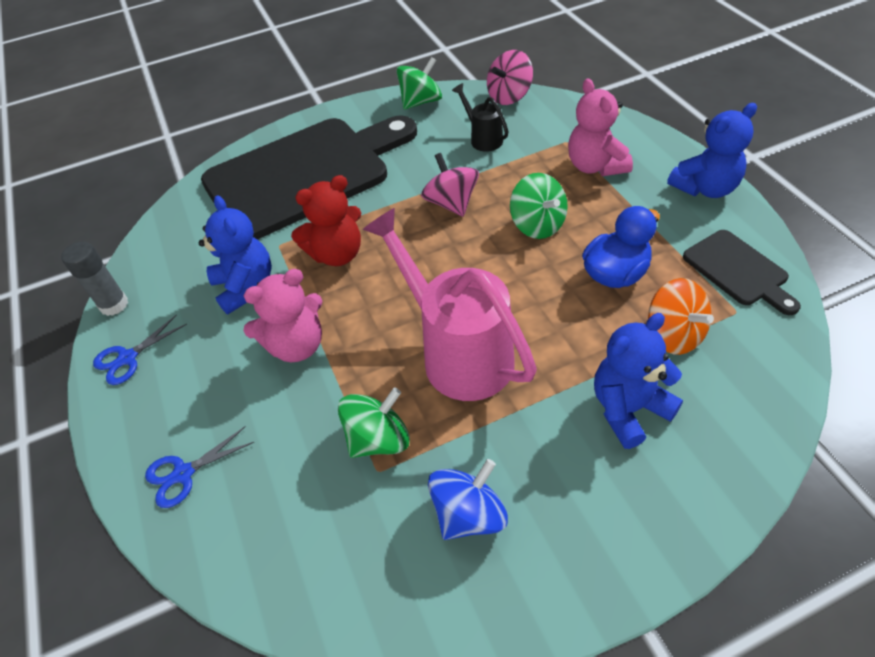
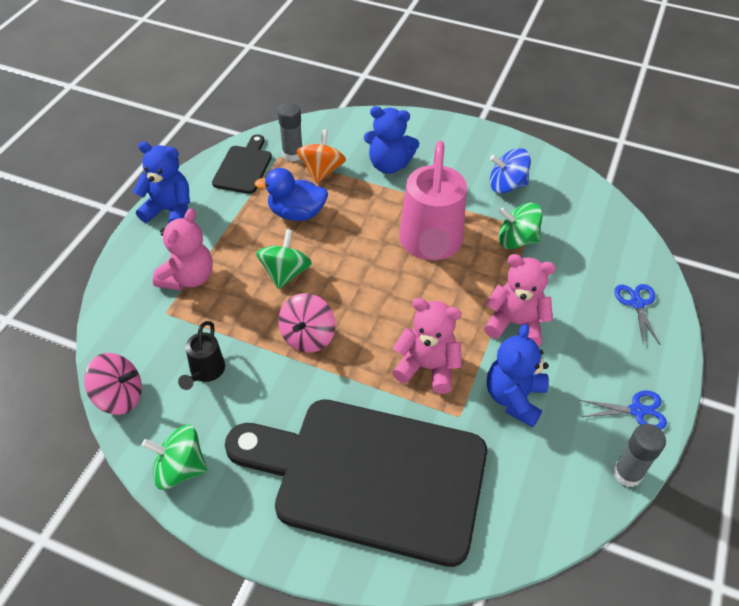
camera: 140 degrees left, 0 degrees up
blue scissors [145,426,254,508] -> blue scissors turned 105 degrees counterclockwise [614,284,660,345]
red teddy bear [291,175,361,266] -> pink teddy bear [392,298,462,394]
none -> grey glue stick [278,103,302,161]

